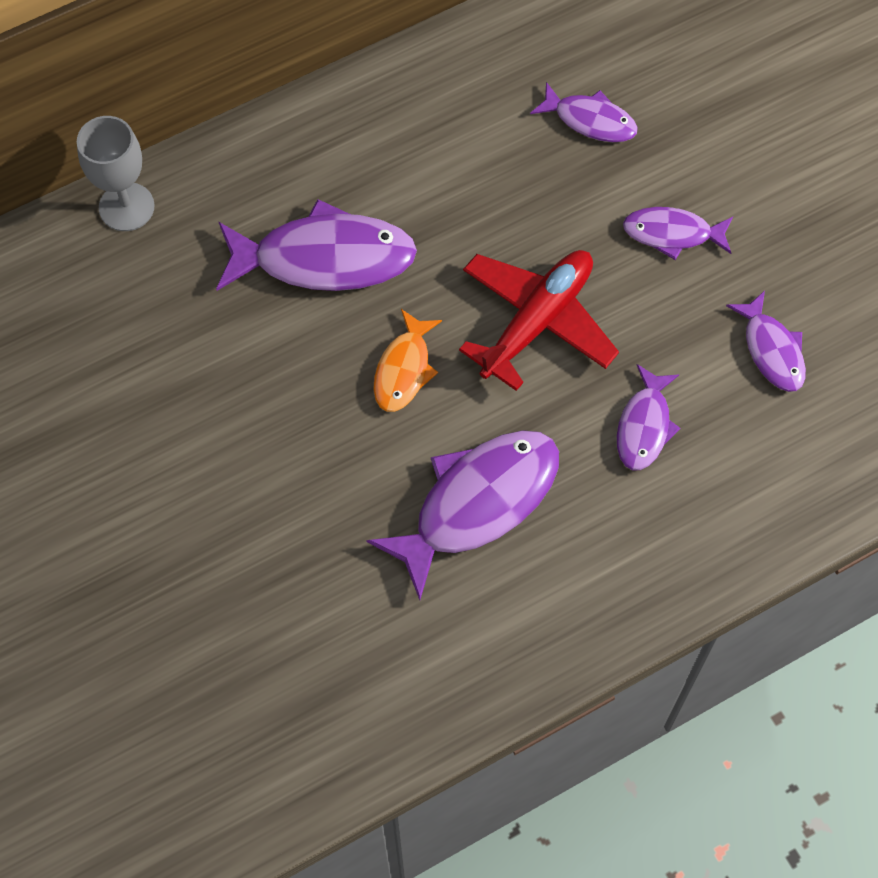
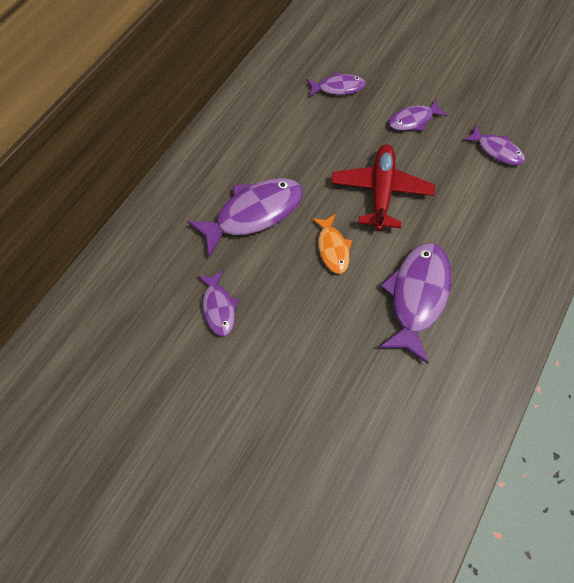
camera: 30 degrees left, 0 degrees up
grey goblet [77,116,155,231] -> none
purple fish [617,364,681,470] -> purple fish moved to [198,270,239,336]

